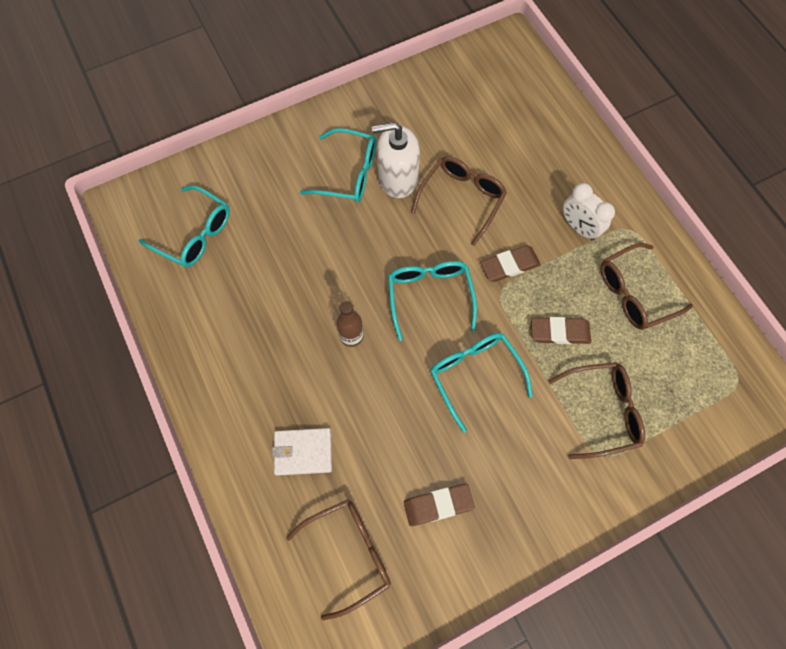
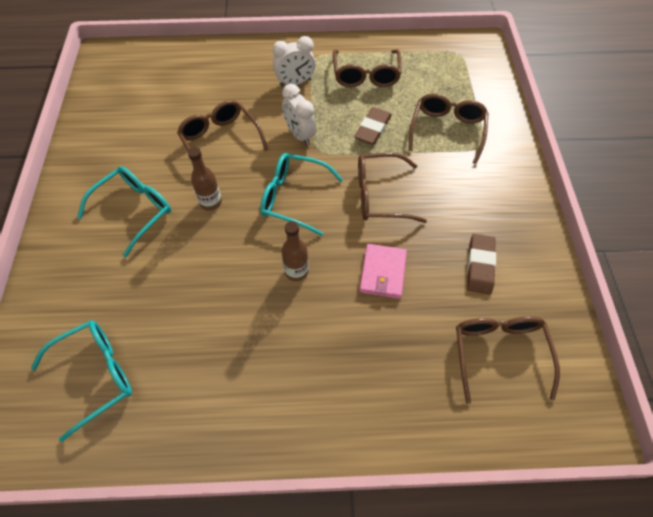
camera: 65 degrees left, 10 degrees down
white wallet [272,428,332,476] -> none
white soap dispenser [372,122,420,198] -> none
turquoise glasses [430,333,532,433] -> brown glasses [358,153,427,223]
brown eraser [481,245,541,282] -> white clock [282,84,316,146]
none -> brown bottle [188,147,222,211]
none -> pink wallet [359,244,407,299]

